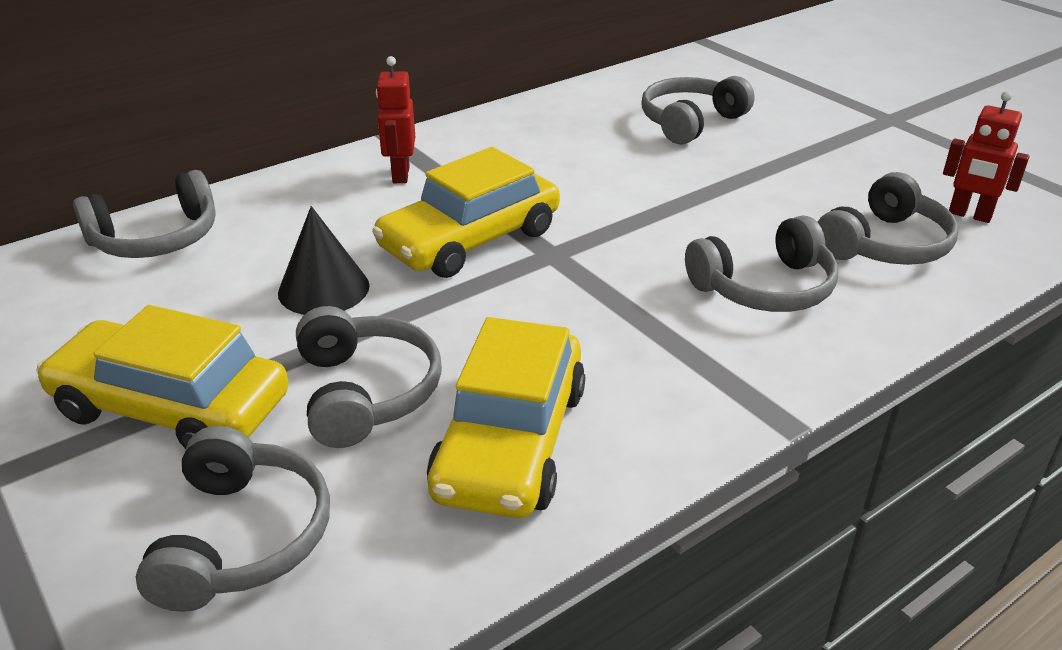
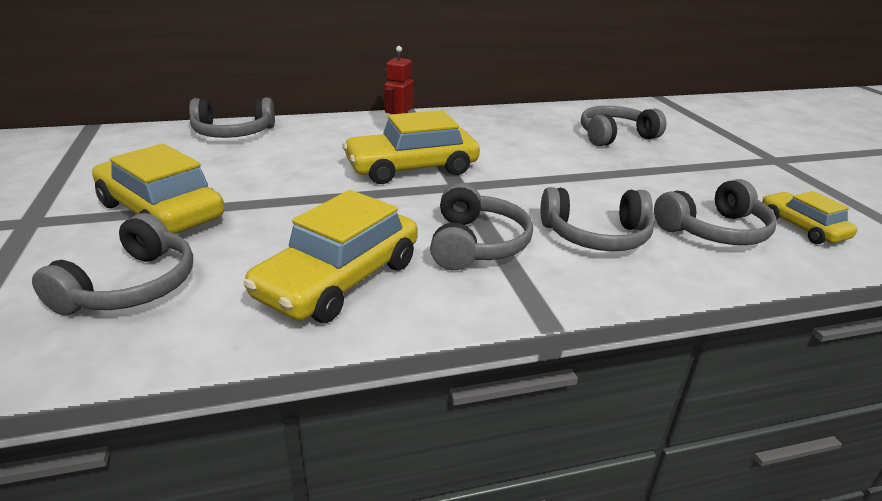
camera: 20 degrees right, 5 degrees down
black cone [278,206,370,315] -> none
grey headphones [296,306,442,448] -> grey headphones moved to [430,183,533,270]
red robot [943,91,1030,223] -> yellow car [762,191,858,244]

